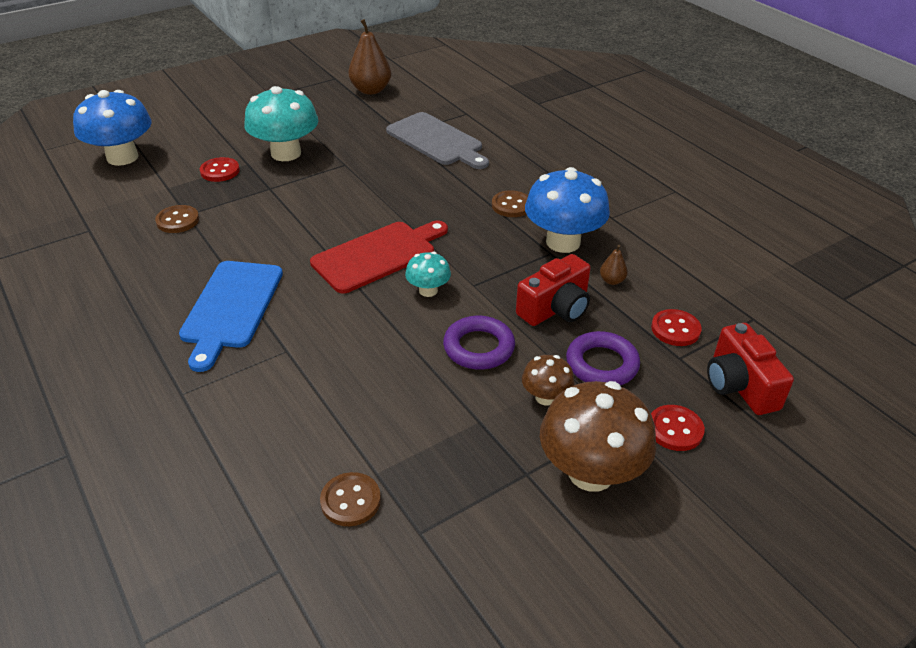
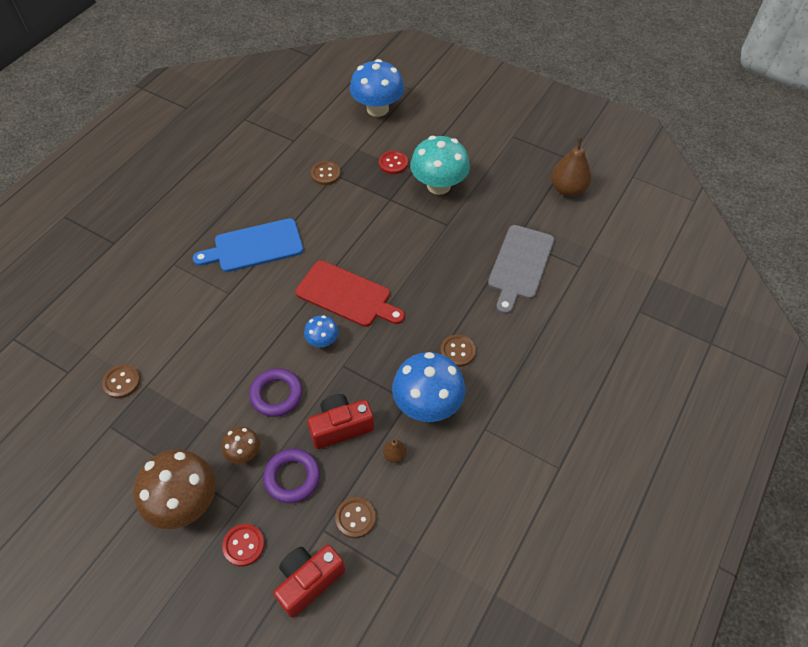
camera: 65 degrees right, 15 degrees up
turquoise mushroom [405,252,451,297] -> blue mushroom [304,315,339,347]
red camera [516,254,591,326] -> red camera turned 135 degrees clockwise [307,394,374,449]
red button [651,309,702,346] -> brown button [335,497,376,538]

